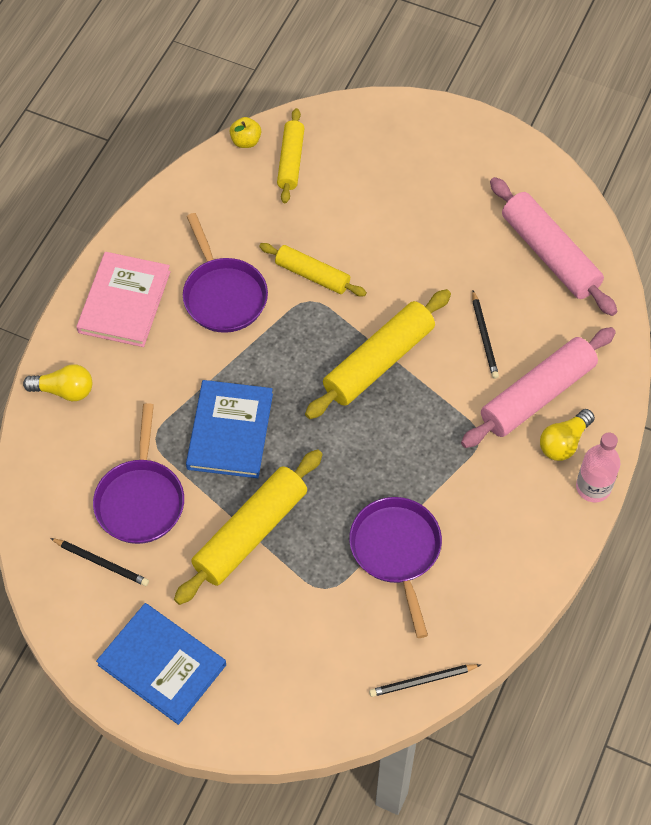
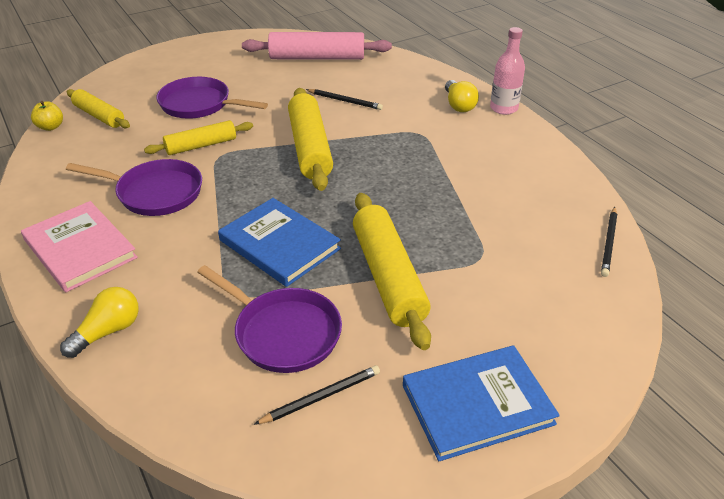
camera: 55 degrees left, 20 degrees down
purple pan [349,497,442,638] -> purple pan moved to [157,77,268,119]
pink rolling pin [461,327,616,448] -> none

